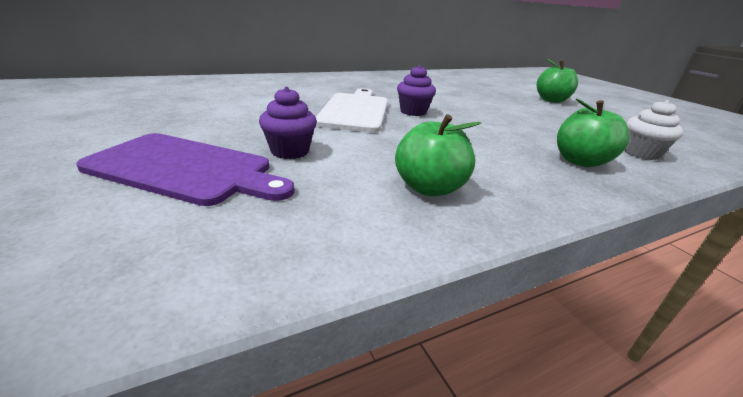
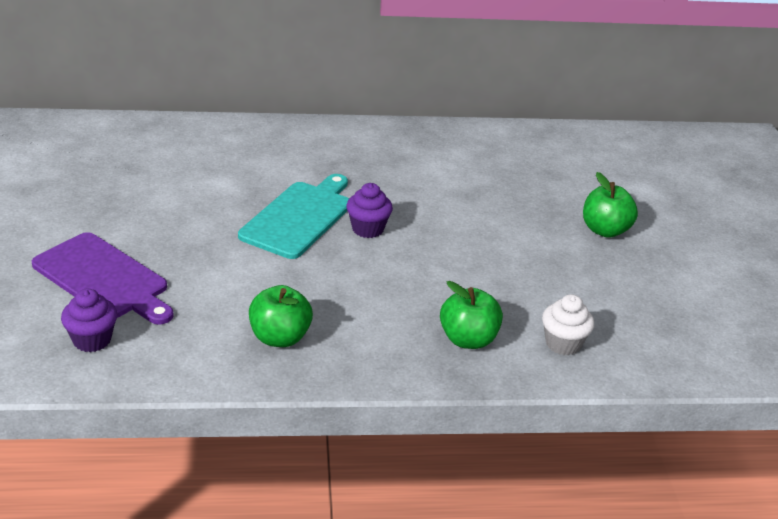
camera: 20 degrees right, 5 degrees up
purple cupcake [259,87,317,159] -> purple cupcake moved to [61,288,117,352]
white cutting board [316,88,388,133] -> turquoise cutting board [238,174,349,259]

